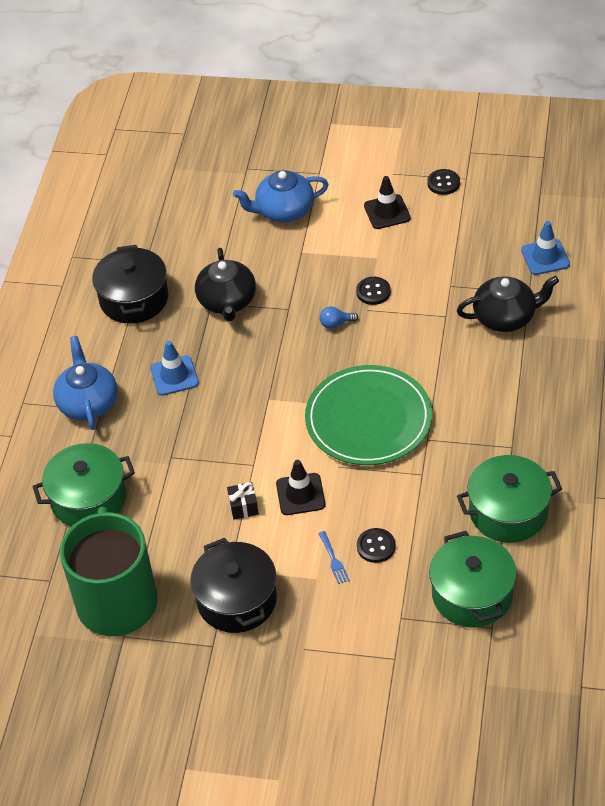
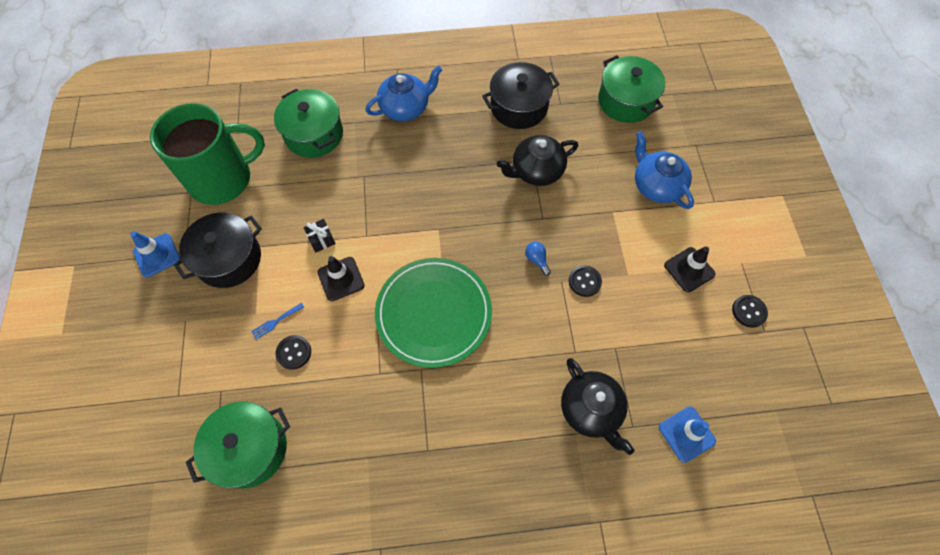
camera: 70 degrees right, 15 degrees up
blue traffic cone [150,341,199,396] -> blue traffic cone moved to [130,231,180,278]
green pot [457,455,562,543] -> green pot moved to [598,55,665,123]

